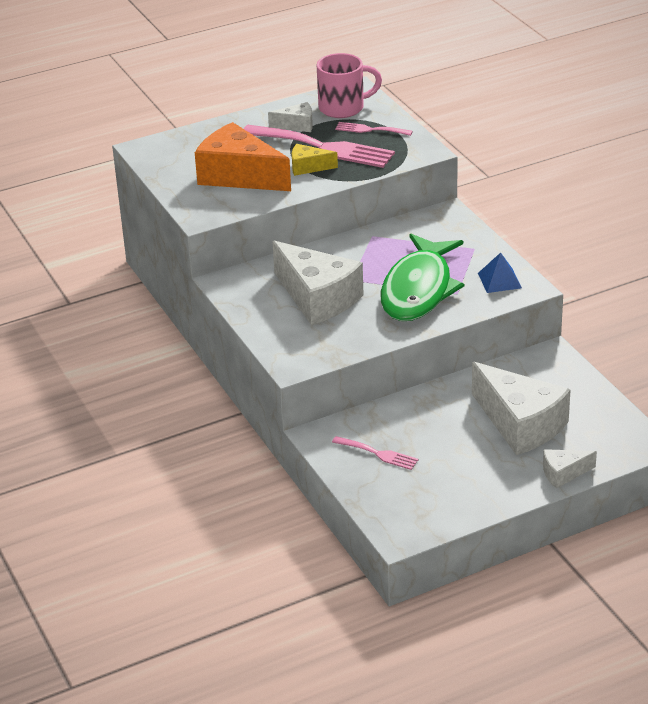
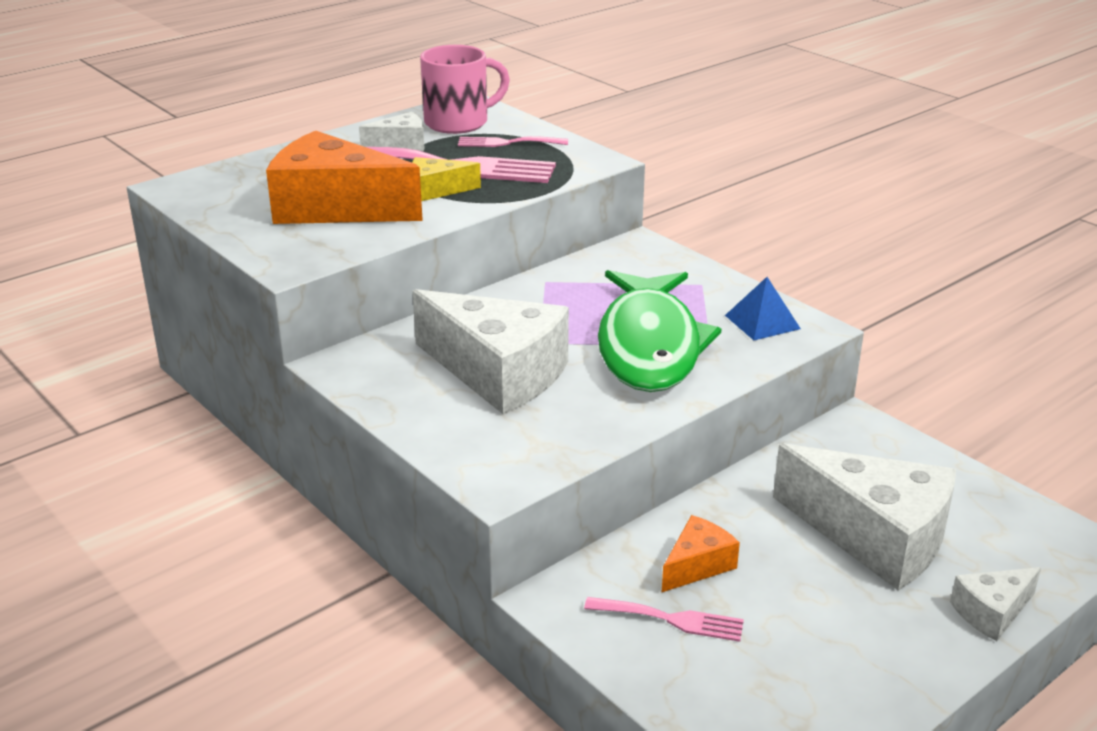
camera: 15 degrees left, 5 degrees down
none -> orange cheese [662,515,740,592]

